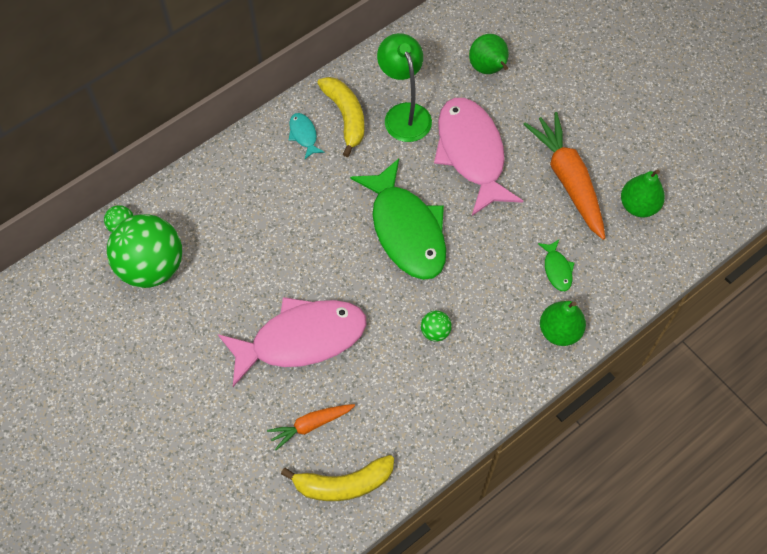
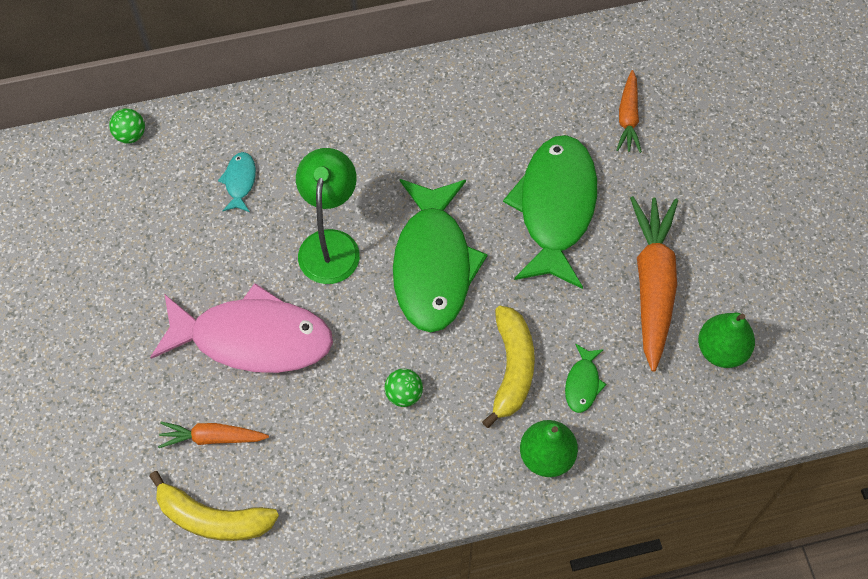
camera: 25 degrees right, 0 degrees up
green ball [107,214,182,288] -> none
turquoise fish [289,113,325,159] -> turquoise fish moved to [218,152,256,212]
yellow banana [317,77,364,157] -> yellow banana moved to [482,306,535,428]
green lamp [377,33,432,142] -> green lamp moved to [296,148,360,284]
pink fish [434,98,523,216] -> green fish [503,135,597,289]
green pear [469,34,509,74] -> orange carrot [616,70,642,153]

